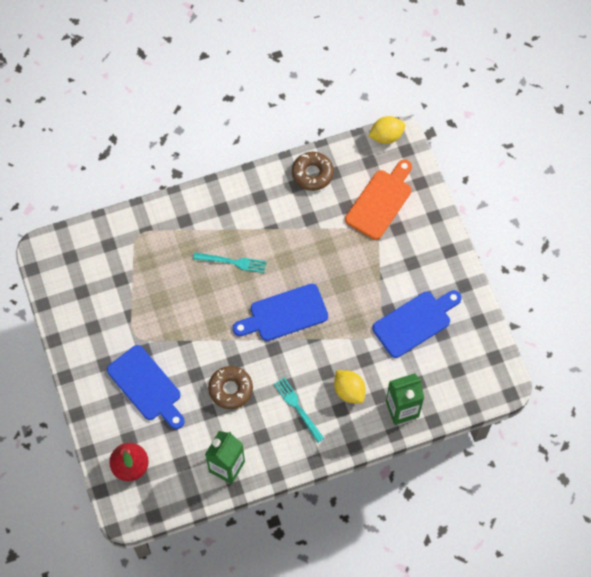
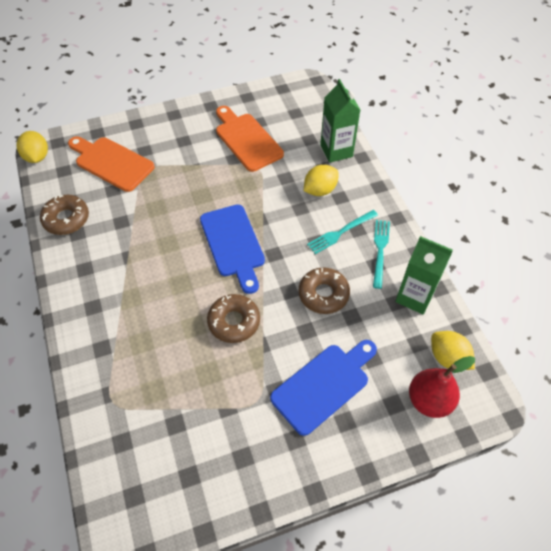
camera: 90 degrees left, 10 degrees down
turquoise fork [193,252,266,273] -> turquoise fork moved to [373,220,390,289]
blue cutting board [372,290,462,358] -> orange cutting board [216,106,284,172]
none -> brown donut [207,294,260,343]
none -> yellow lemon [431,331,475,370]

